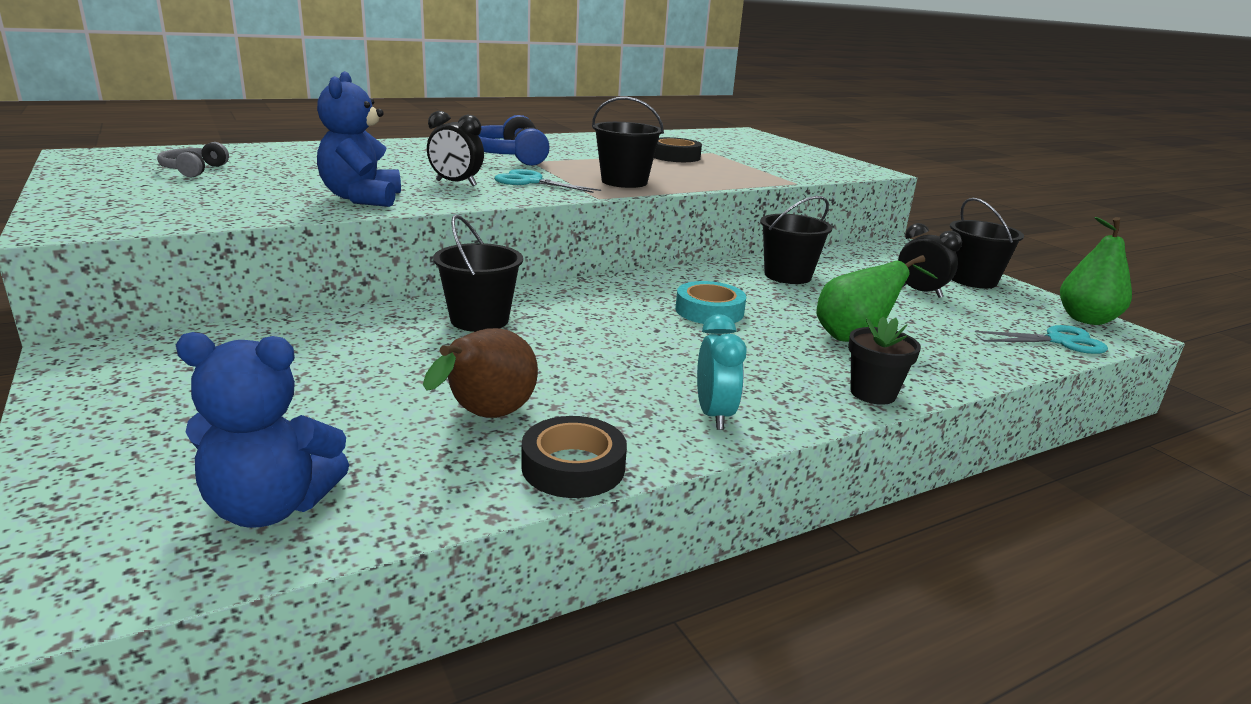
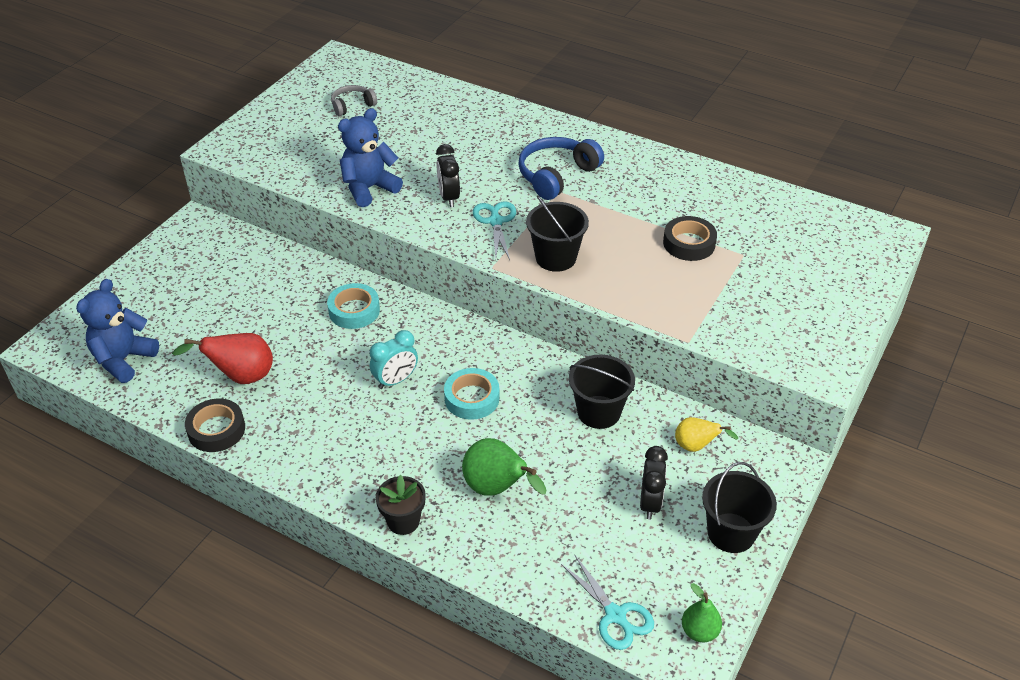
camera: 60 degrees right, 20 degrees up
blue teddy bear [176,332,349,528] -> blue teddy bear turned 60 degrees clockwise [76,279,159,383]
brown pear [423,328,538,418] -> red pear [172,333,273,384]
black bucket [433,215,523,332] -> turquoise tape [327,283,380,329]
turquoise clock [697,314,747,430] -> turquoise clock moved to [370,330,418,389]
green pear [1060,217,1132,325] -> green pear [682,583,722,642], size x0.63
none -> yellow pear [675,417,738,452]

